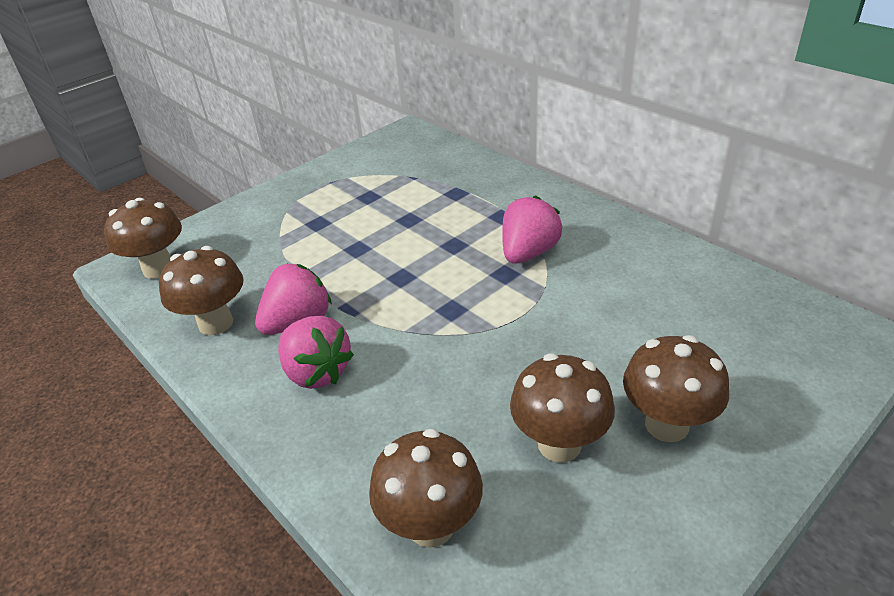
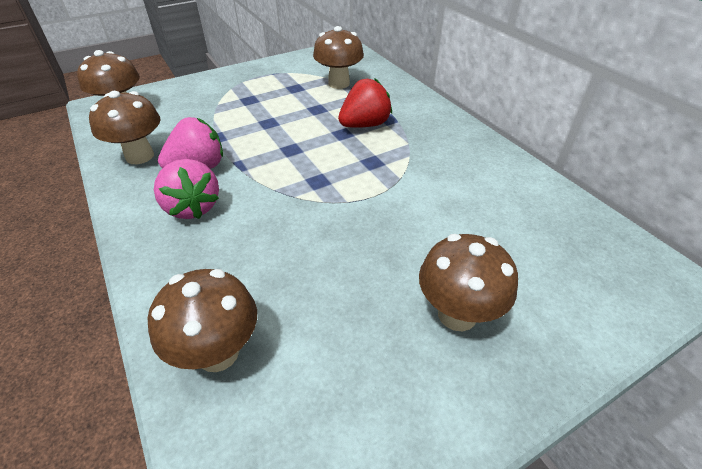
camera: 10 degrees right, 5 degrees up
pink strawberry [502,195,562,264] -> none
brown mushroom [510,353,615,463] -> brown mushroom moved to [313,26,364,89]
none -> red strawberry [338,79,392,128]

